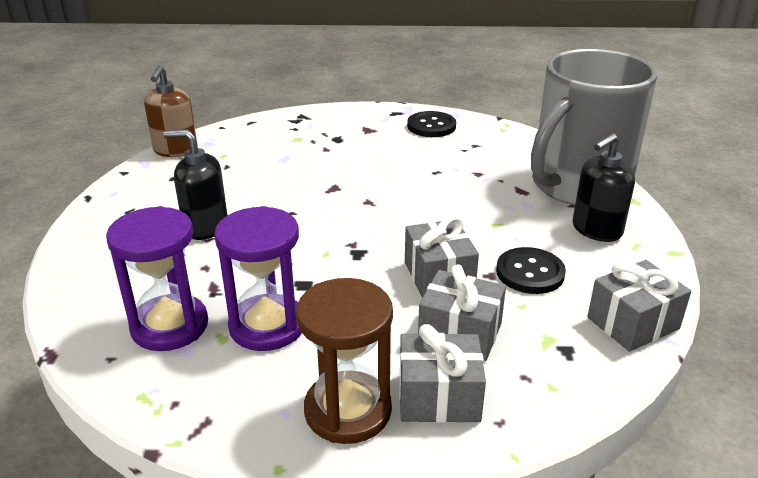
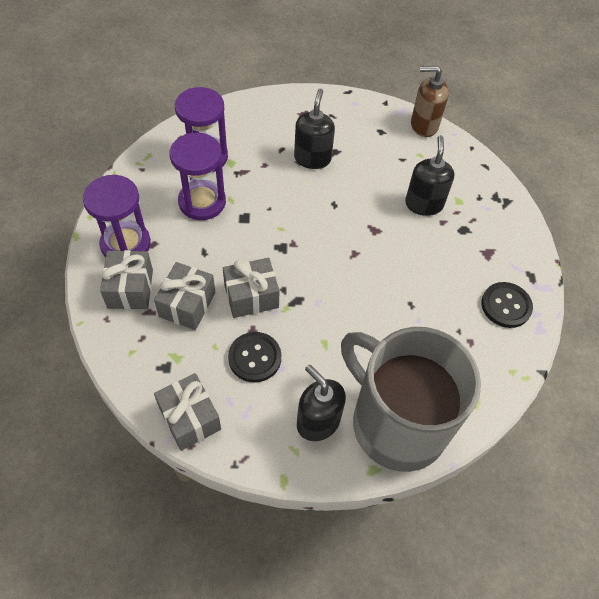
camera: 85 degrees right, 25 degrees up
brown hourglass [296,278,393,444] -> purple hourglass [83,175,151,257]
none -> black soap dispenser [405,135,454,216]

